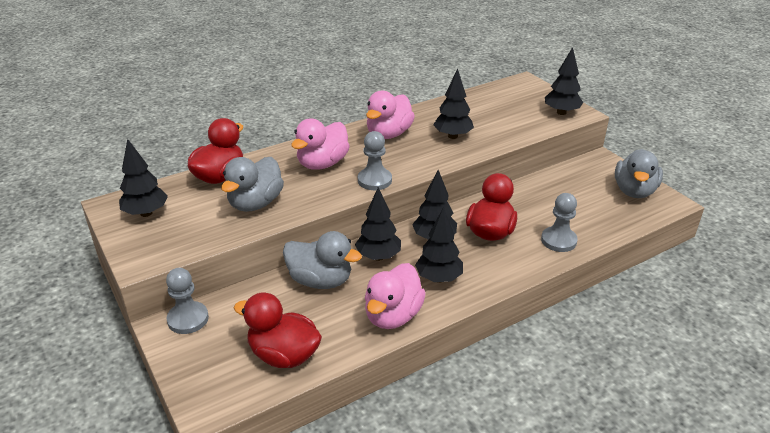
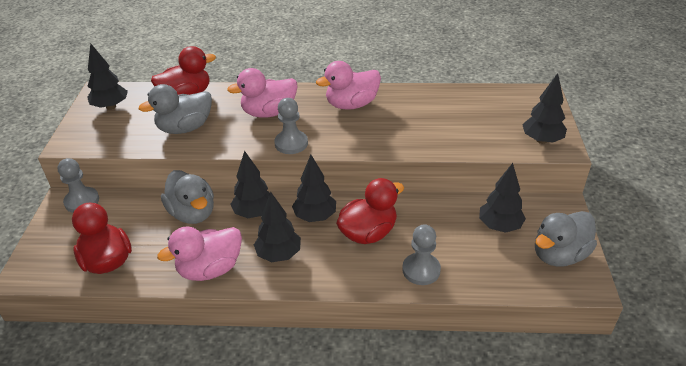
camera: 35 degrees right, 5 degrees up
black tree [434,68,474,139] -> black tree moved to [479,163,526,233]

